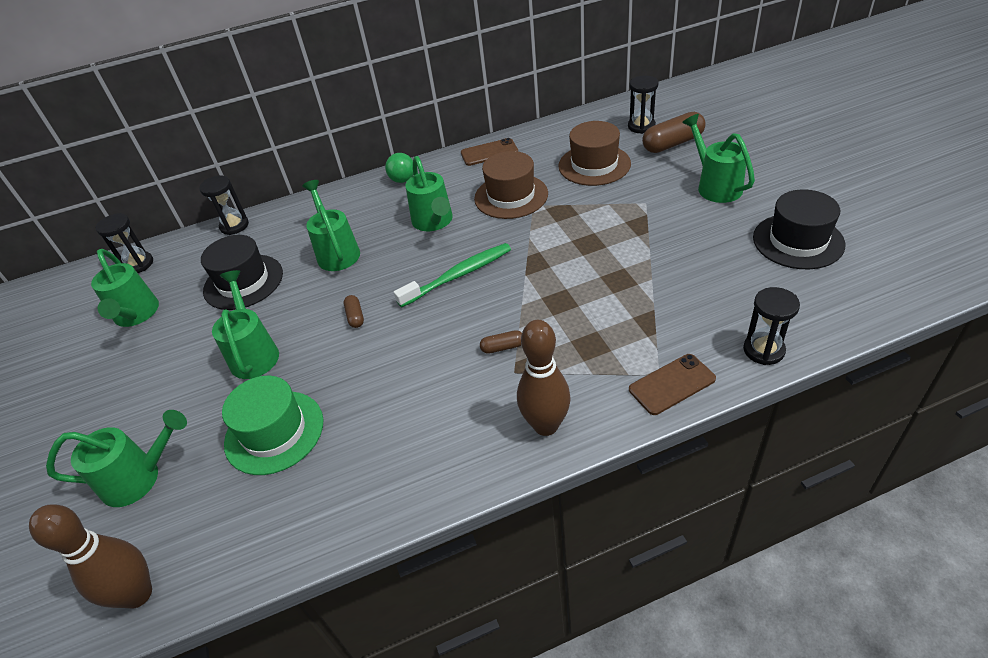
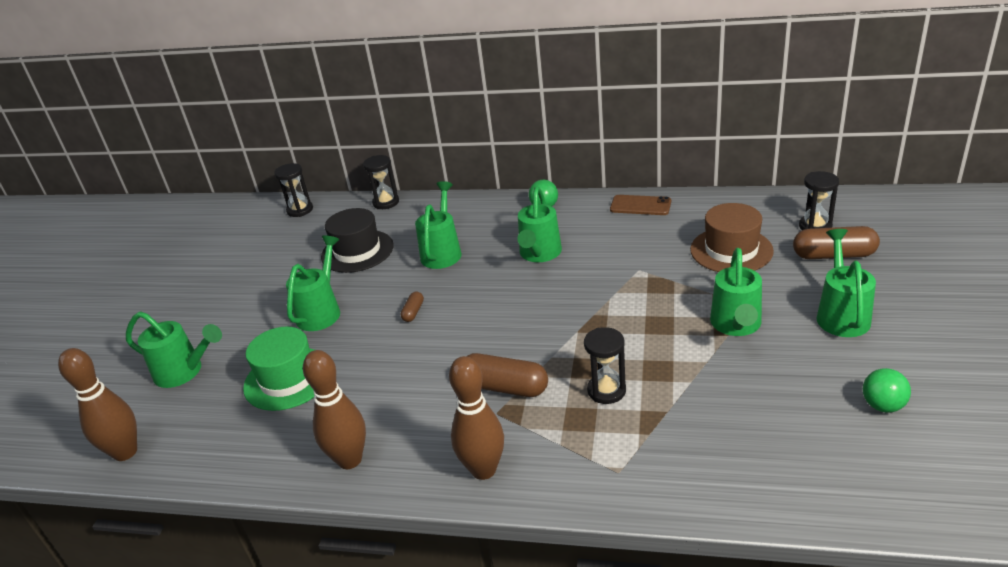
camera: 30 degrees right, 10 degrees down
green watering can [91,249,159,327] -> green watering can moved to [710,248,762,336]
green toothbrush [394,243,511,308] -> none
brown hat [474,151,548,219] -> none
brown capsule [480,330,522,354] -> brown capsule [467,353,548,397], size x2.02
brown phone [629,354,716,415] -> none
black hourglass [743,287,800,365] -> black hourglass moved to [584,327,626,404]
black hat [753,190,845,269] -> green ball [863,368,911,413]
none -> brown bowling pin [303,350,366,469]

